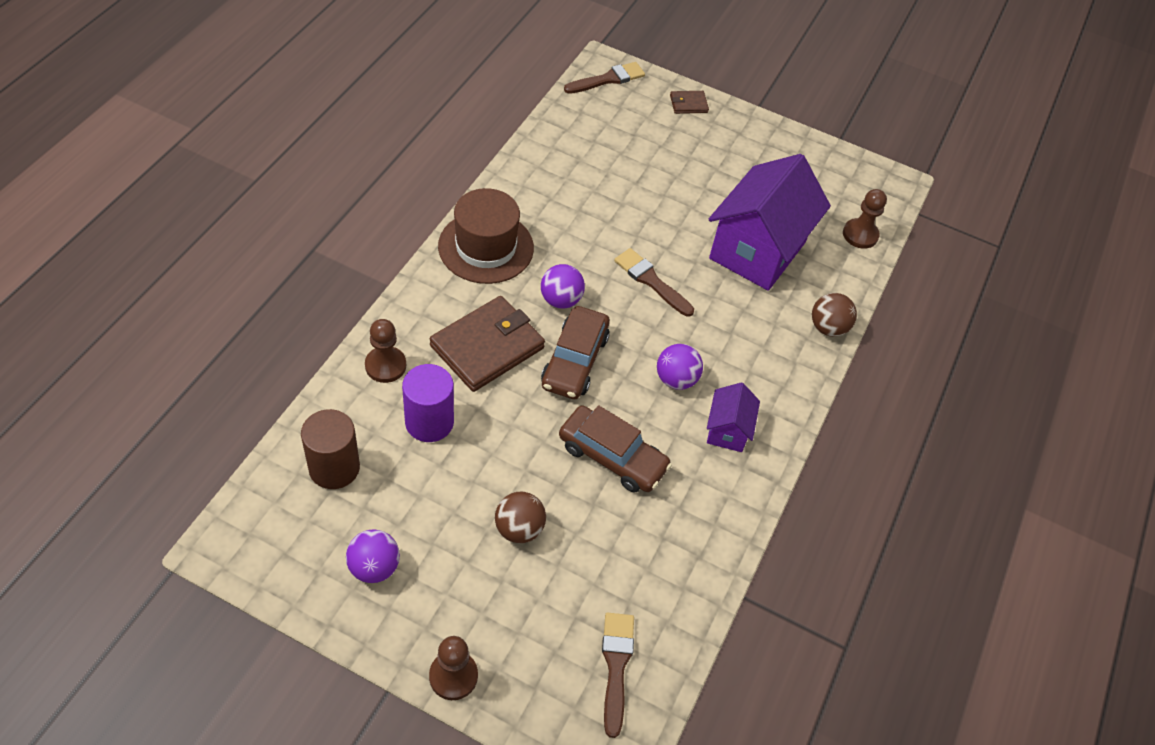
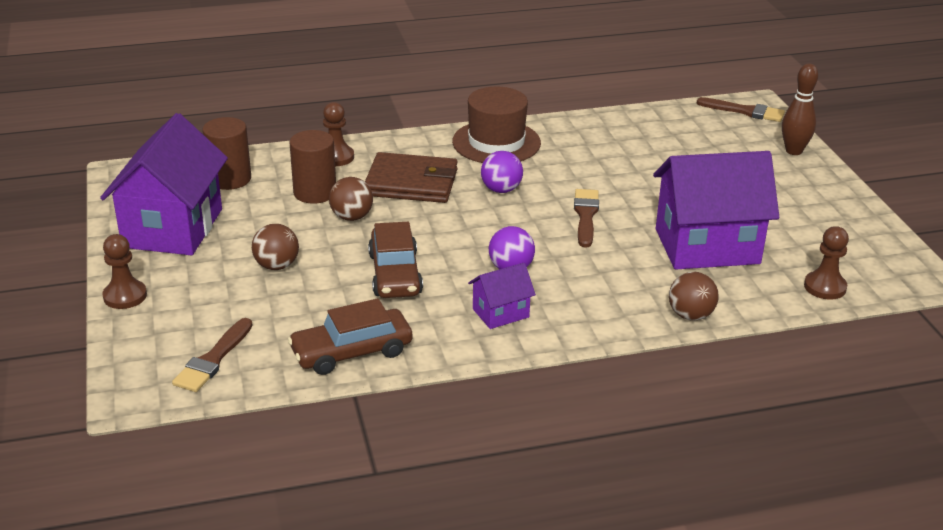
camera: 55 degrees right, 20 degrees down
purple ball [346,529,400,583] -> purple house [100,113,228,255]
purple cylinder [402,364,454,442] -> brown cylinder [290,130,336,204]
brown car [541,306,610,399] -> brown car moved to [288,298,412,375]
brown brush [602,613,634,738] -> brown brush turned 150 degrees clockwise [172,318,253,392]
brown wallet [670,91,709,114] -> brown bowling pin [782,63,818,155]
none -> brown ball [329,177,373,221]

